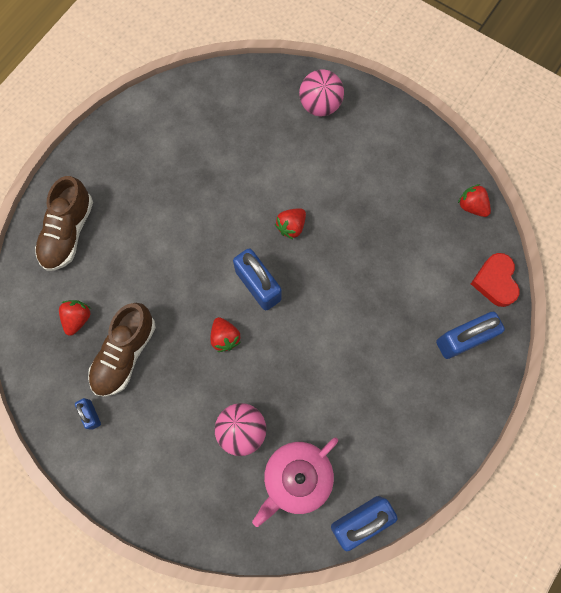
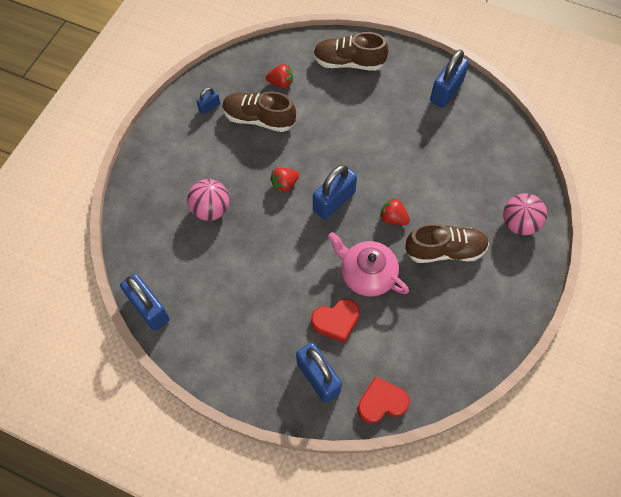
camera: 80 degrees right, 10 degrees down
pink teapot [252,437,338,527] -> pink teapot moved to [328,232,409,297]
red strawberry [458,184,491,217] -> none
none -> red heart [311,299,360,343]
none -> brown shoe [405,223,489,263]
none -> blue padlock [430,49,469,108]

